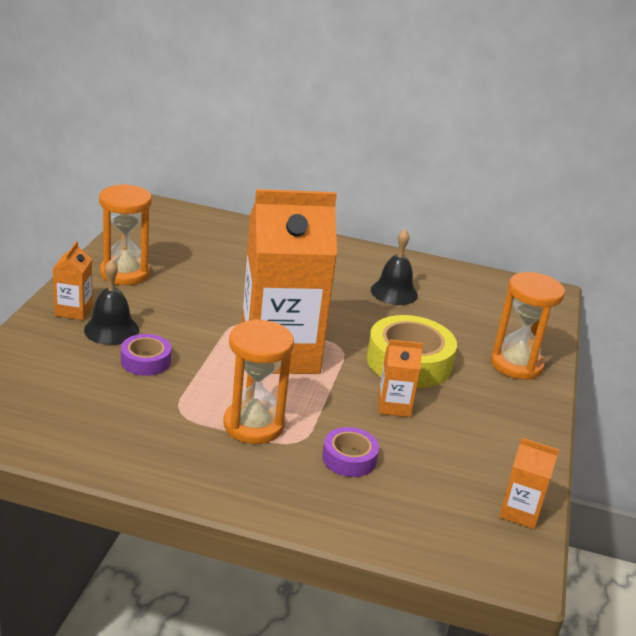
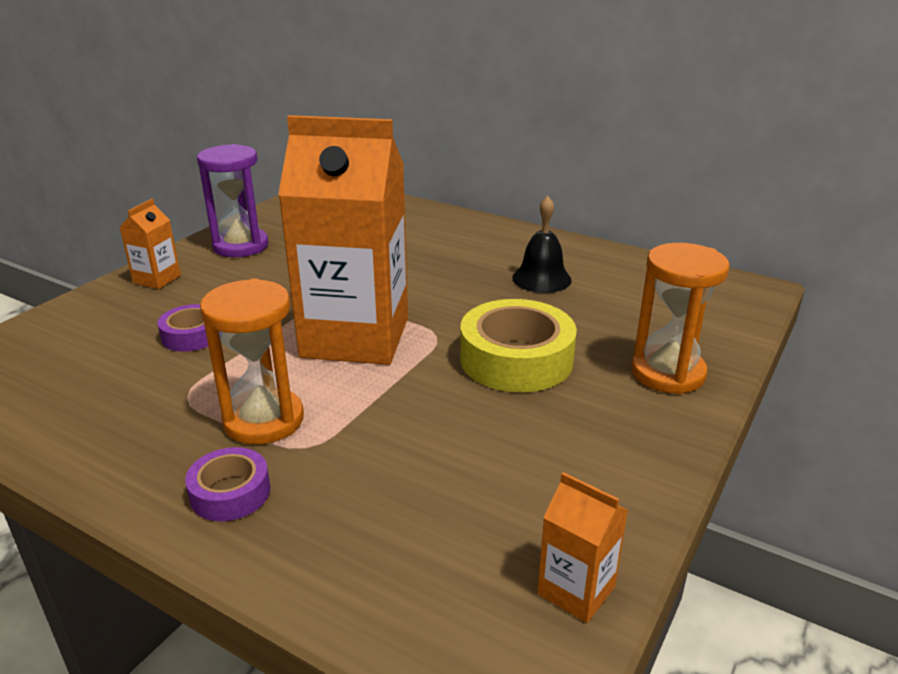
camera: 20 degrees right, 0 degrees up
black bell [84,259,139,345] -> none
orange hourglass [99,184,152,285] -> purple hourglass [197,144,268,257]
purple tape [322,427,379,477] -> purple tape moved to [185,447,270,521]
orange carton [378,340,423,417] -> none

